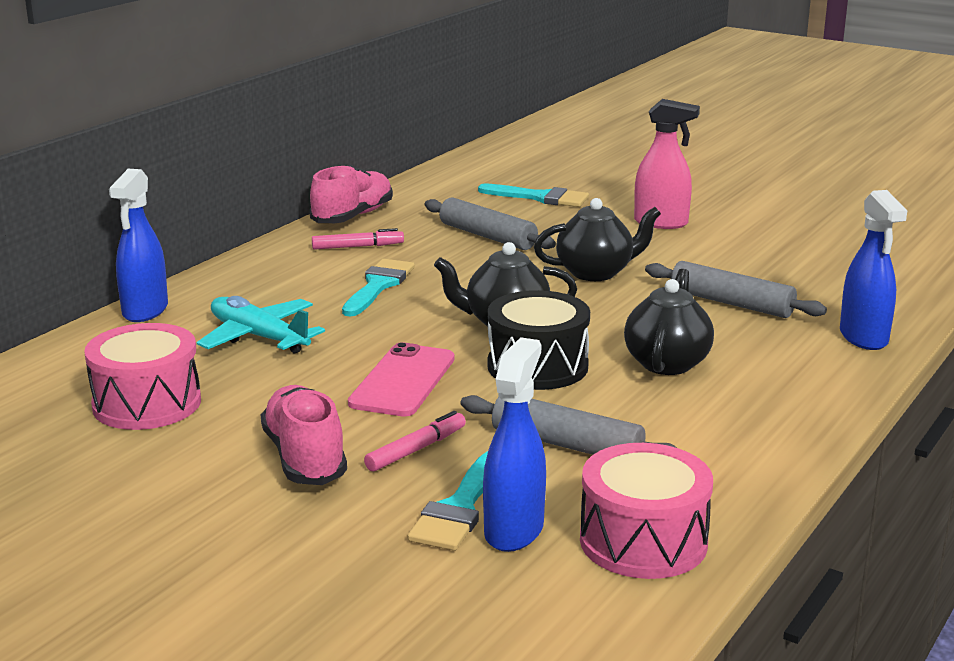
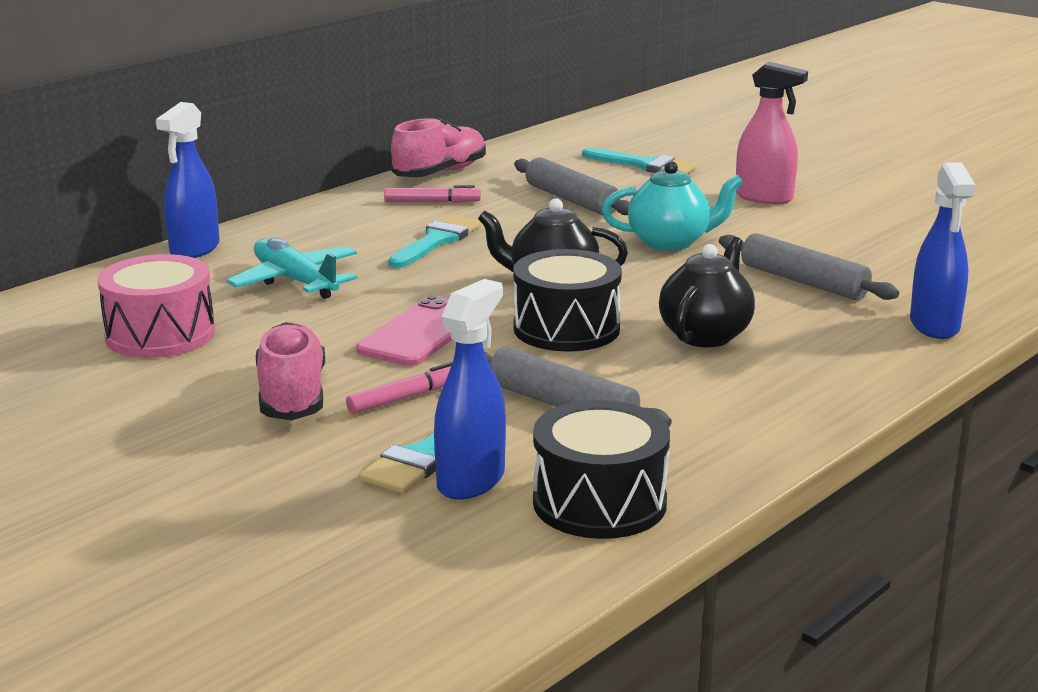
camera: 10 degrees right, 0 degrees up
black teapot [534,198,661,281] -> turquoise teapot [602,161,743,251]
pink drum [580,443,713,579] -> black drum [533,400,670,539]

